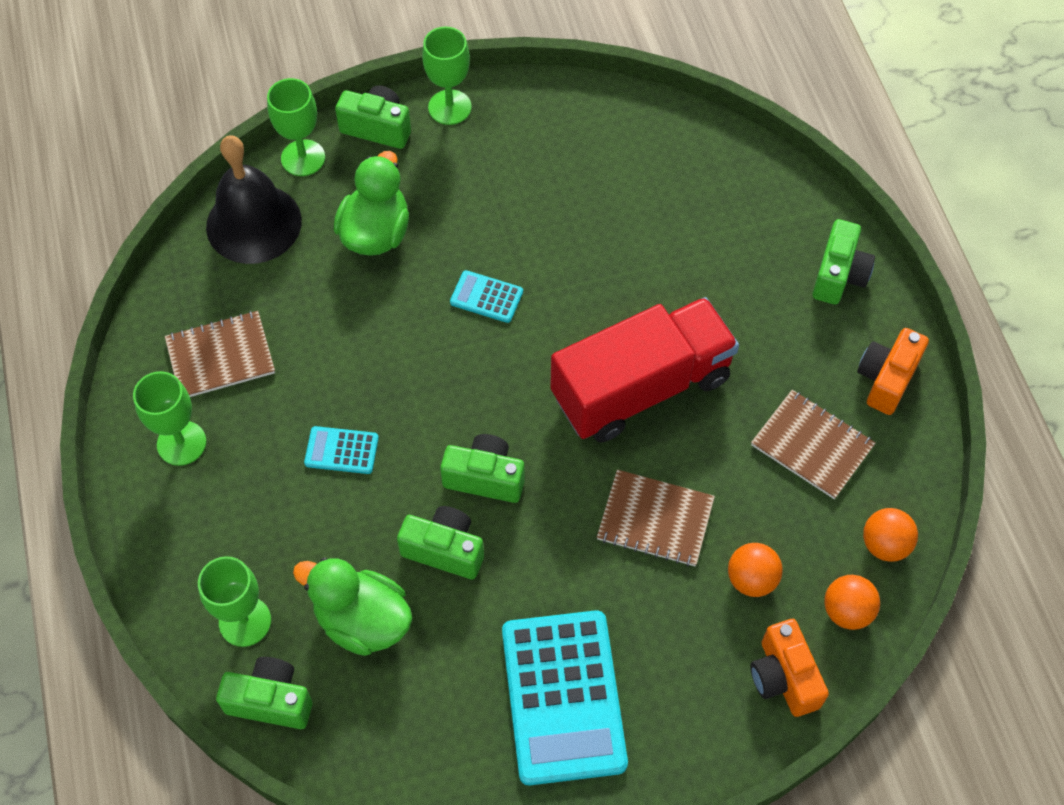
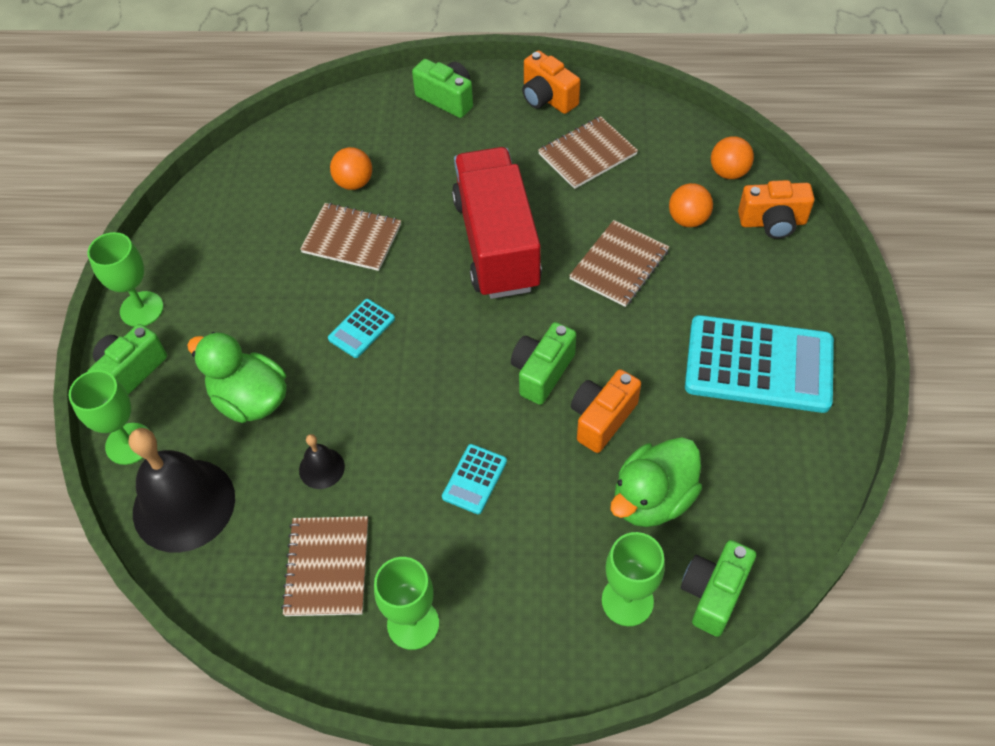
camera: 70 degrees left, 5 degrees down
green camera [397,506,484,580] -> orange camera [571,369,641,453]
orange ball [863,508,918,562] -> orange ball moved to [330,147,372,190]
none -> black bell [299,434,345,489]
none -> brown notebook [300,203,401,271]

